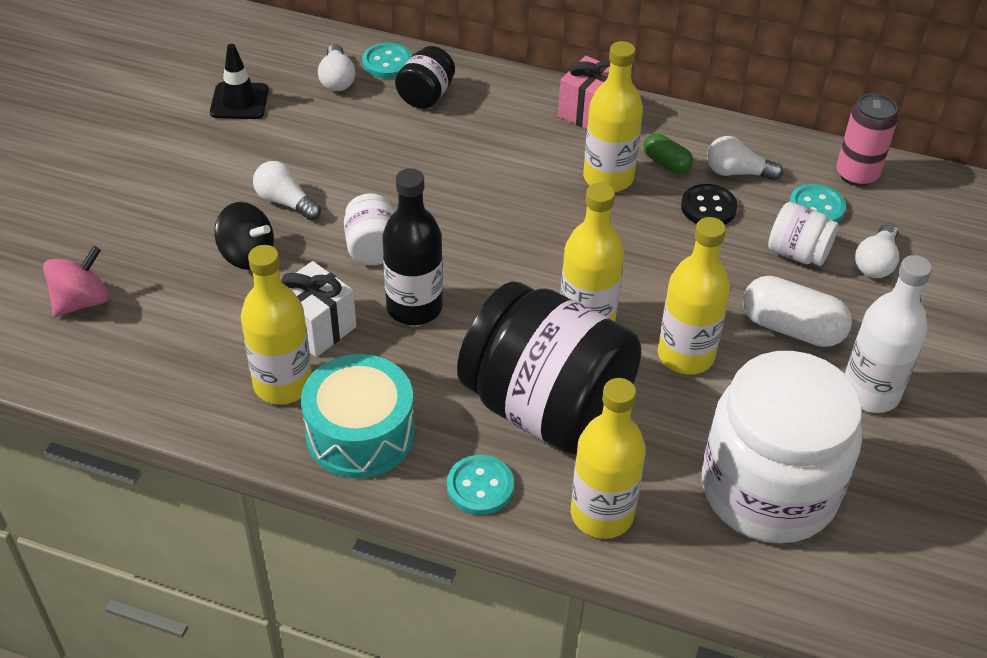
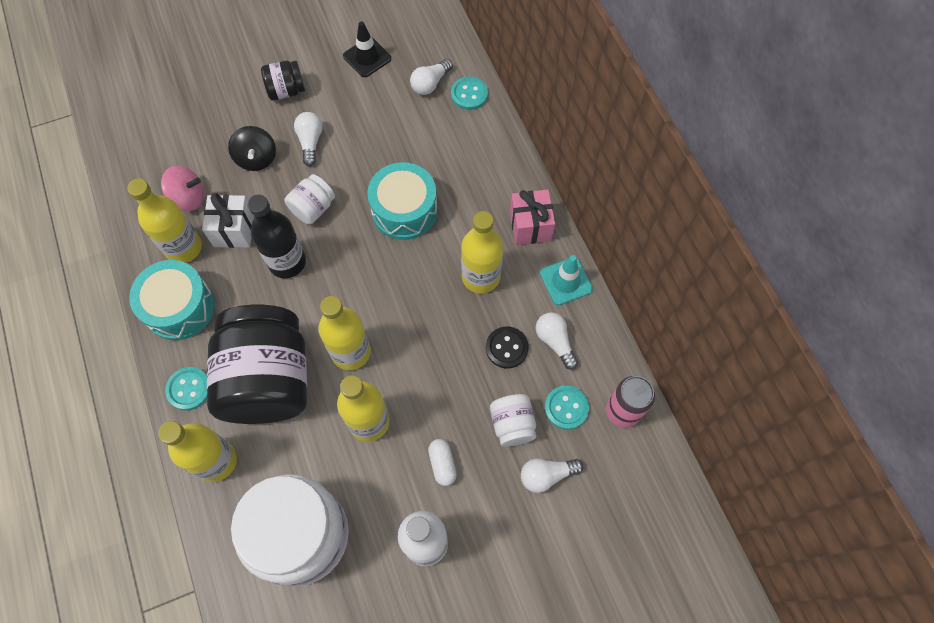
camera: 50 degrees right, 20 degrees up
pink spinning top [43,246,109,317] -> pink spinning top moved to [161,166,204,211]
black jar [395,46,455,109] -> black jar moved to [261,61,305,101]
green capsule [643,133,693,174] -> none
white capsule [743,276,852,347] -> white capsule [428,439,457,486], size x0.58
none -> turquoise drum [367,162,438,240]
none -> turquoise traffic cone [540,255,593,305]

